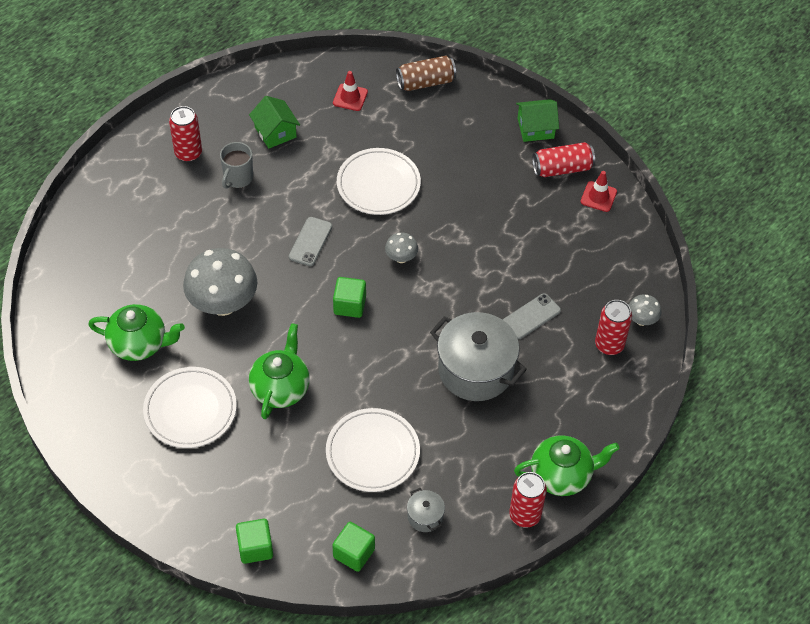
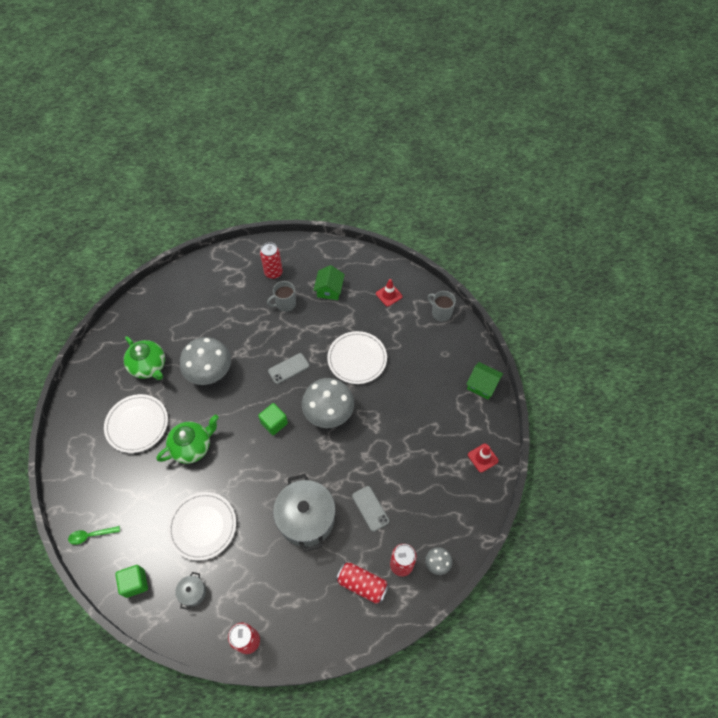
camera: 40 degrees right, 5 degrees up
green cube [236,519,273,564] -> green spoon [68,526,120,545]
grey mushroom [385,232,418,263] -> grey mushroom [302,378,354,428], size x2.15
brown can [396,56,456,91] -> grey mug [428,291,456,322]
grey phone [503,293,561,339] -> grey phone turned 60 degrees clockwise [352,486,389,532]
green teapot [514,435,619,496] -> none
red can [532,142,595,177] -> red can moved to [336,562,389,604]

